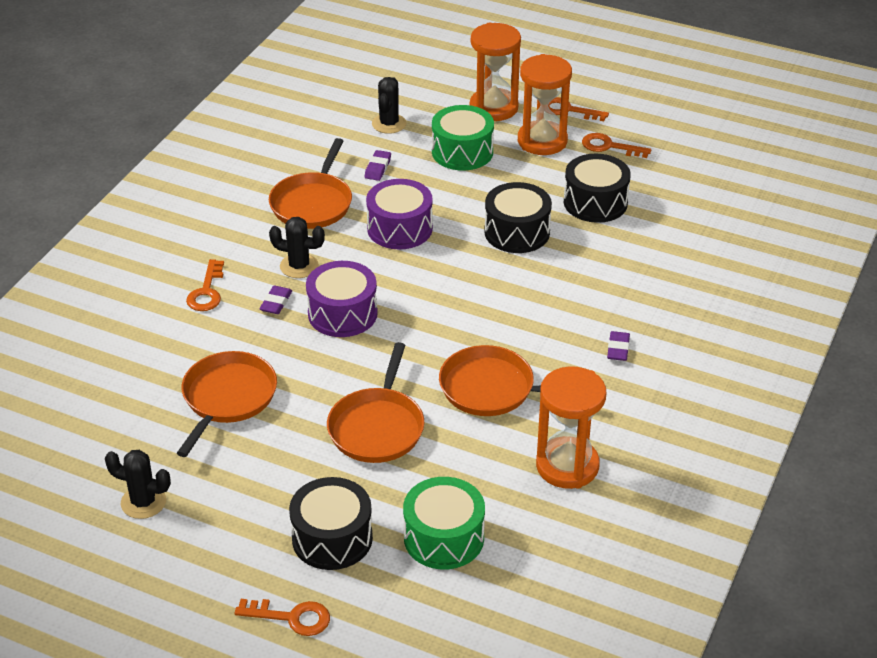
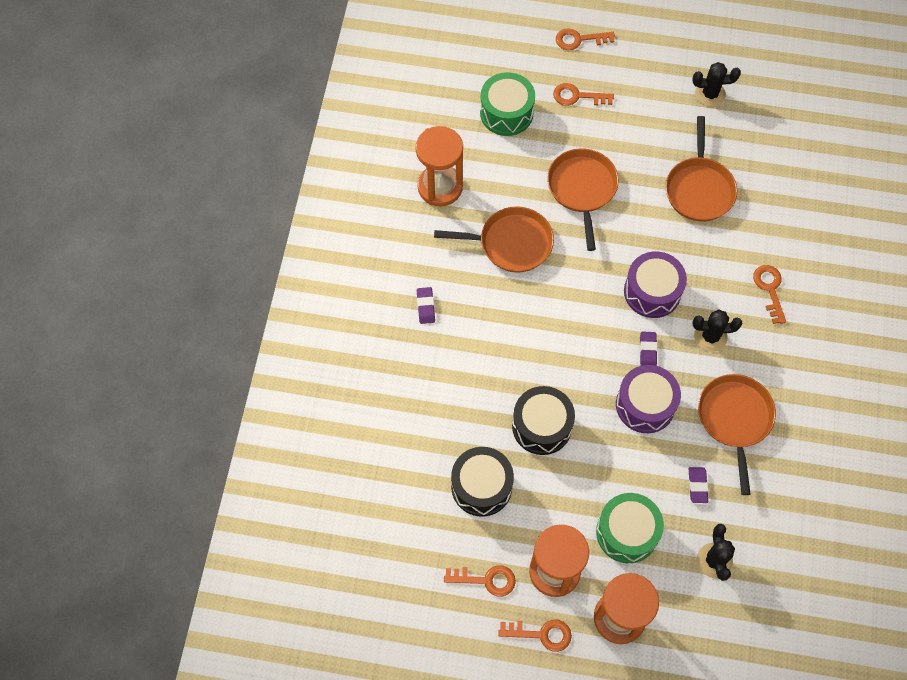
camera: 165 degrees right, 25 degrees up
purple eraser [259,286,292,314] -> purple eraser moved to [640,332,657,366]
black drum [289,477,373,570] -> orange key [553,83,614,106]

